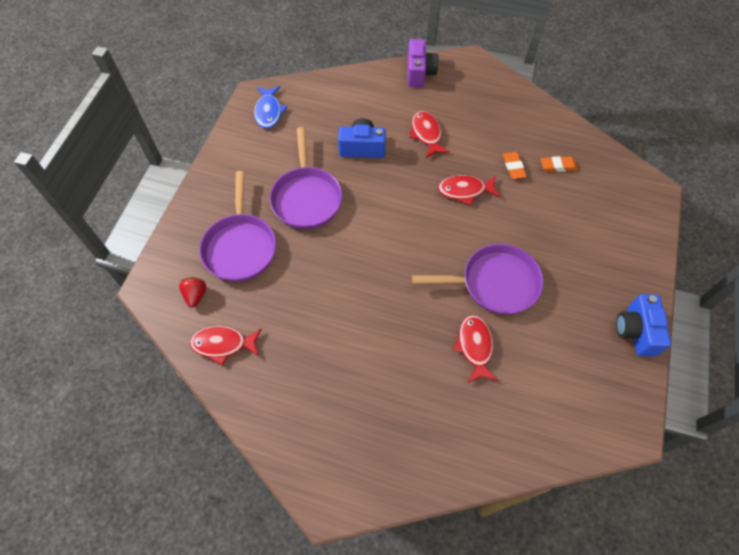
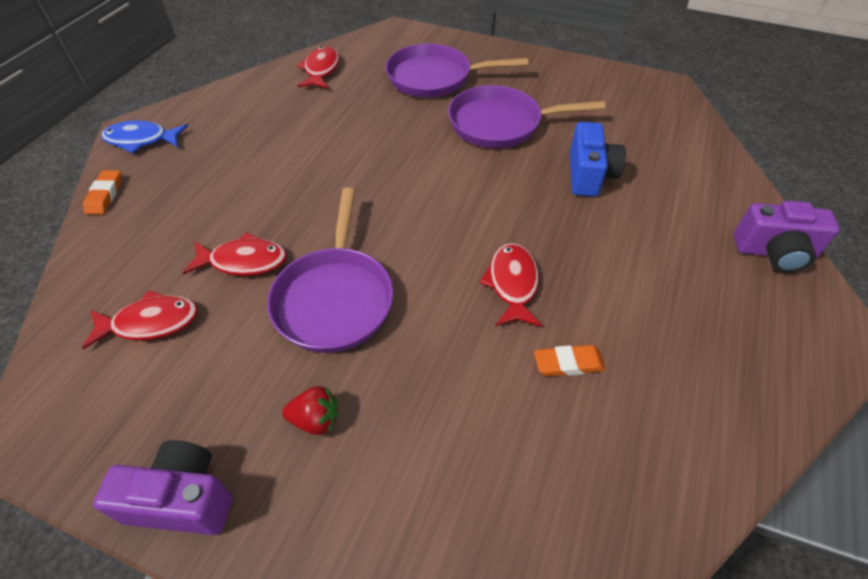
camera: 95 degrees right, 10 degrees down
red strawberry [179,277,207,308] -> red strawberry moved to [282,386,338,435]
blue fish [254,86,287,129] -> blue fish moved to [101,120,188,153]
red fish [409,111,450,158] -> red fish moved to [82,291,198,349]
orange eraser [541,156,577,172] -> orange eraser moved to [83,170,122,214]
blue camera [616,294,671,356] -> purple camera [93,440,232,535]

